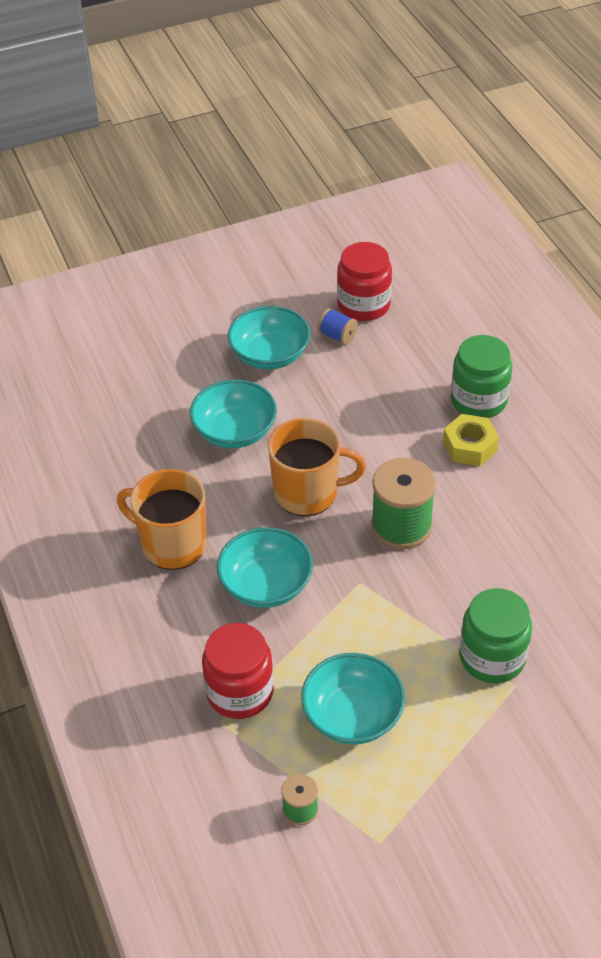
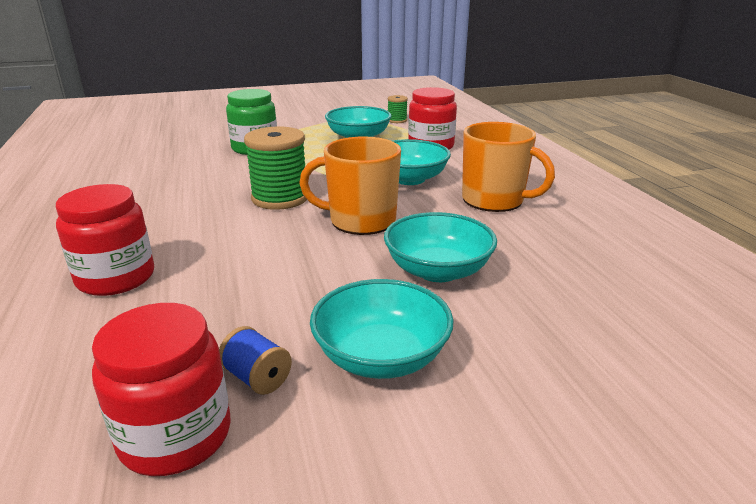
camera: 175 degrees left, 20 degrees down
yellow nut [443,414,499,466] -> none
green jar [451,335,512,418] -> red jar [56,184,154,296]

